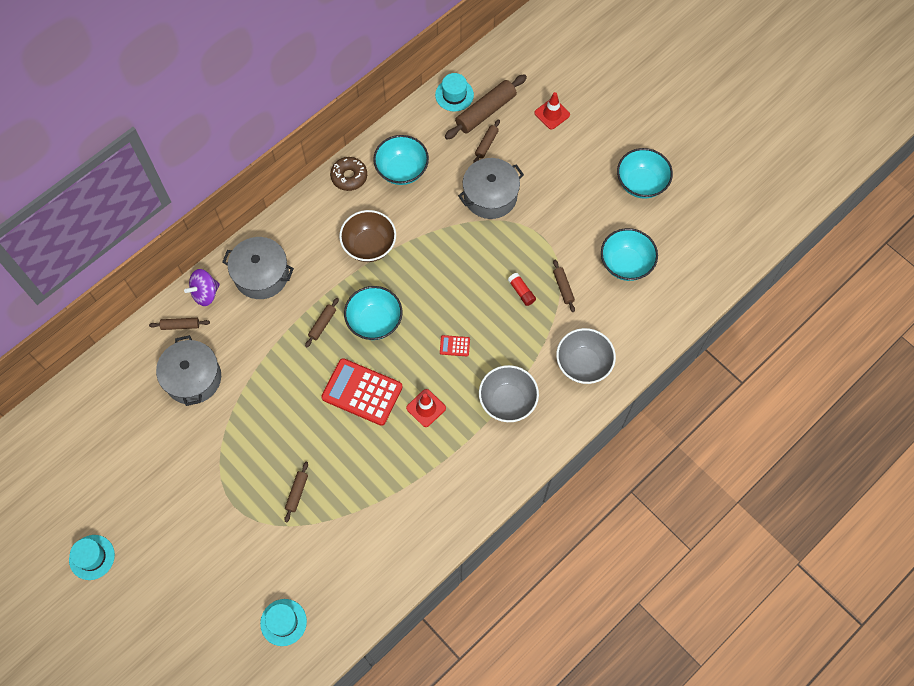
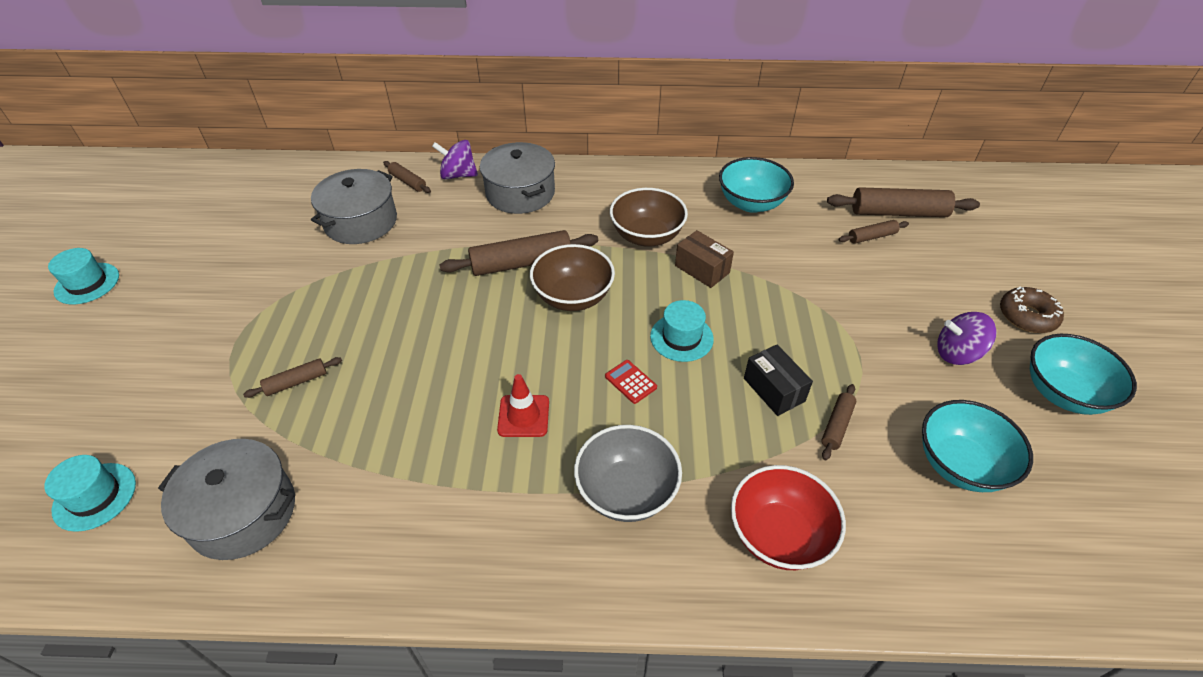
camera: 45 degrees right, 20 degrees down
brown rolling pin [305,298,339,347] -> brown rolling pin [439,230,598,276], size x1.93
red calculator [321,358,403,426] -> none
brown donut [330,157,367,191] -> brown donut moved to [1000,287,1064,333]
turquoise bowl [344,286,402,340] -> brown bowl [530,244,615,311]
turquoise hat [435,73,474,112] -> turquoise hat moved to [650,300,714,362]
grey pot [458,158,524,219] -> grey pot moved to [158,439,295,560]
red glue stick [508,273,536,306] -> black box [744,345,813,416]
red traffic cone [534,92,570,129] -> none
grey bowl [556,328,616,384] -> red bowl [731,465,846,570]
none -> brown box [675,230,734,288]
none -> purple spinning top [937,312,997,365]

